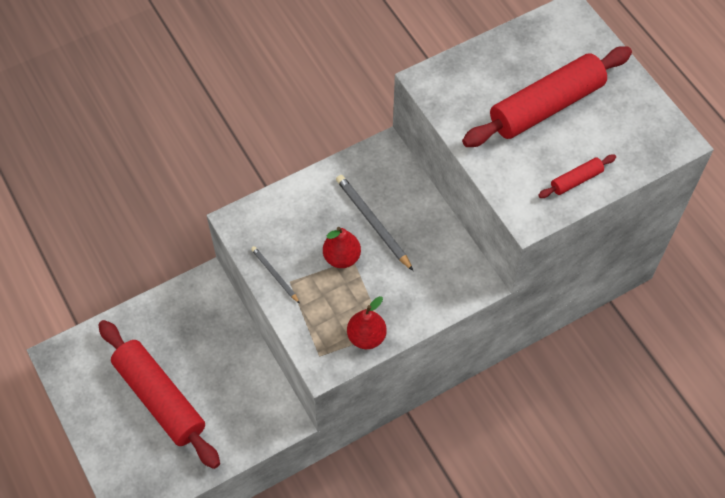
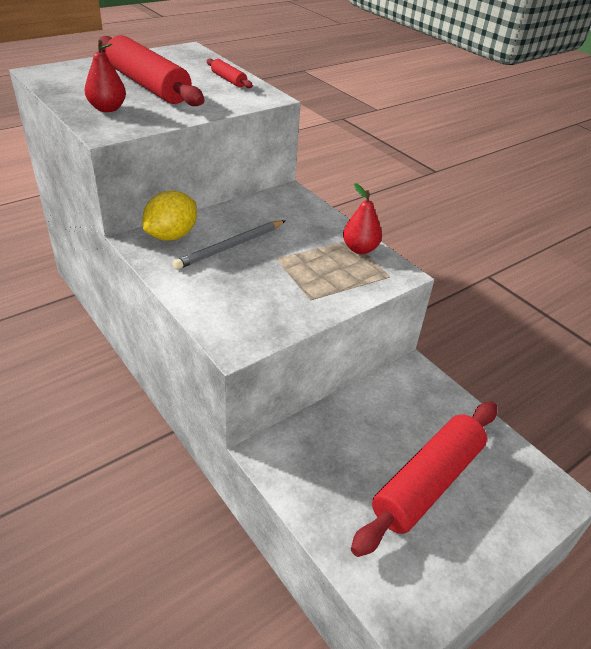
camera: 100 degrees left, 20 degrees down
grey pencil [251,246,300,303] -> none
red pear [323,227,361,268] -> red pear moved to [85,40,126,112]
none -> yellow lemon [142,191,197,241]

